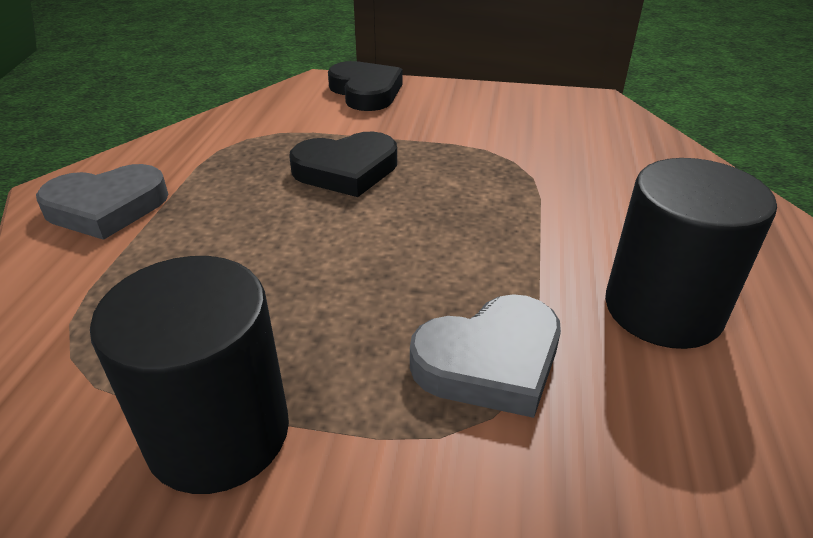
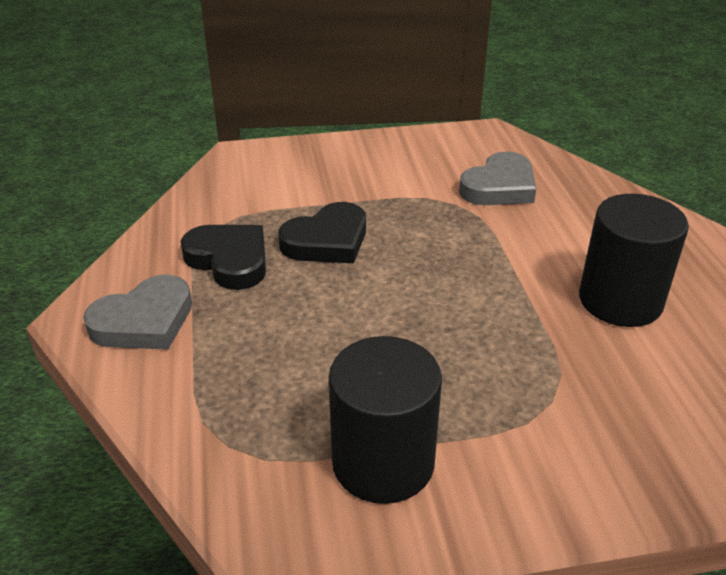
camera: 20 degrees left, 0 degrees up
black heart [328,61,403,111] -> black heart moved to [181,225,266,290]
grey heart [410,294,561,418] -> grey heart moved to [459,151,536,205]

